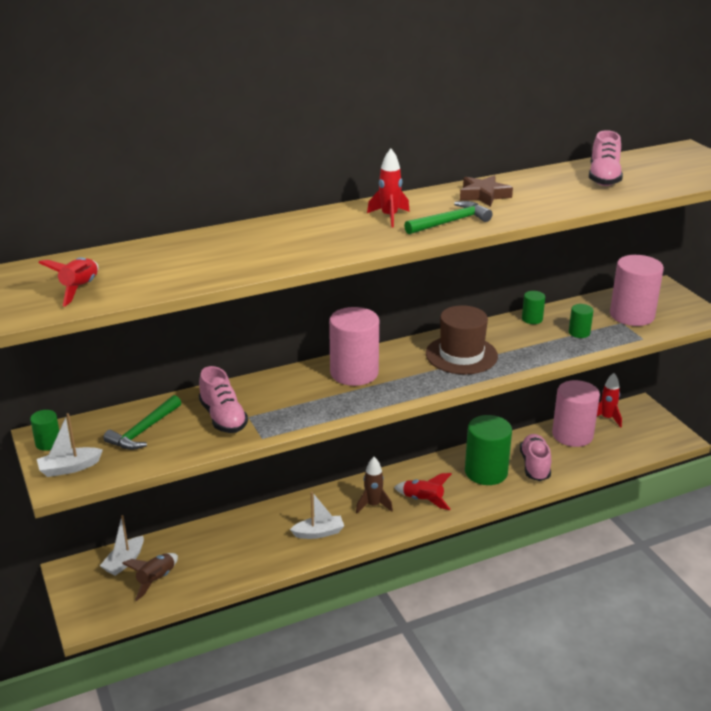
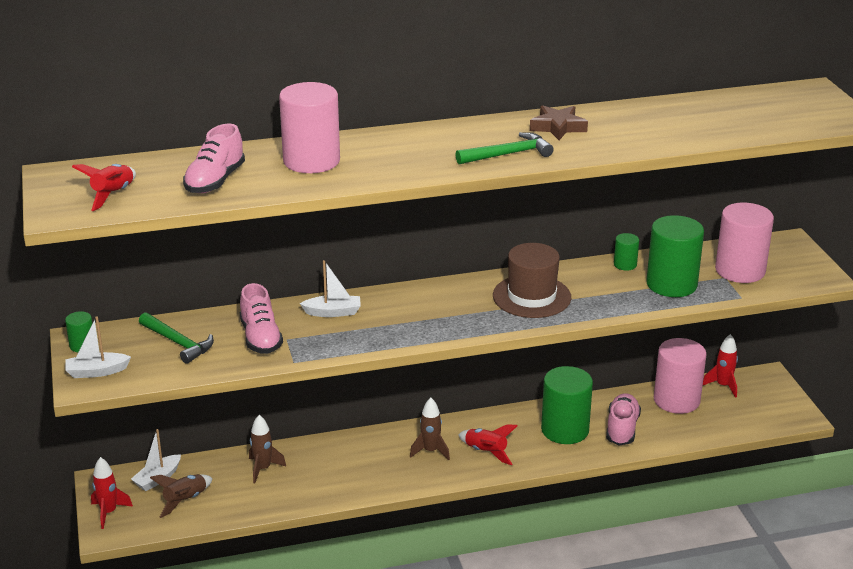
camera: 10 degrees right, 0 degrees up
green hammer [103,395,181,450] -> green hammer turned 90 degrees counterclockwise [139,312,214,364]
white boat [290,492,344,539] -> white boat moved to [300,260,361,317]
pink cylinder [329,307,379,386] -> pink cylinder moved to [279,82,340,173]
red rocket [367,149,410,227] -> red rocket moved to [91,457,133,529]
green cylinder [569,304,593,338] -> green cylinder [647,215,704,297], size x2.13
pink shoe [589,130,623,186] -> pink shoe moved to [183,123,245,193]
none -> brown rocket [249,415,286,483]

